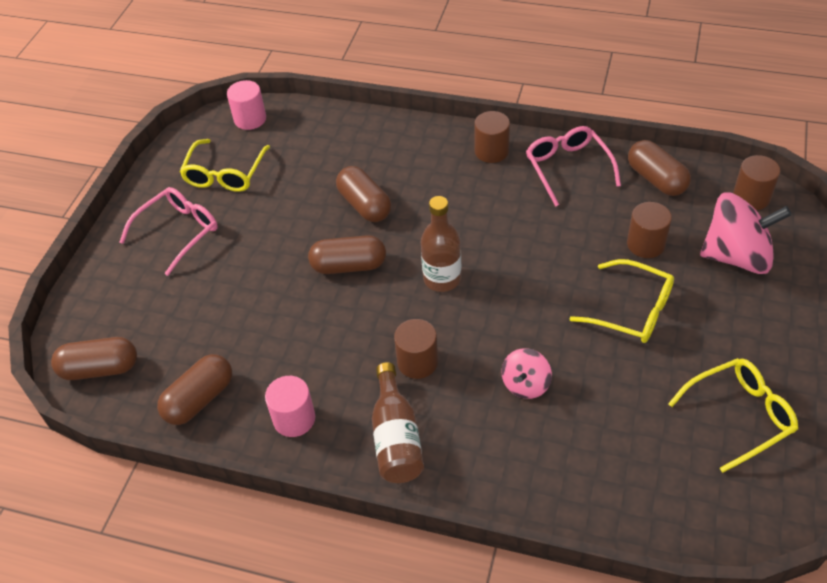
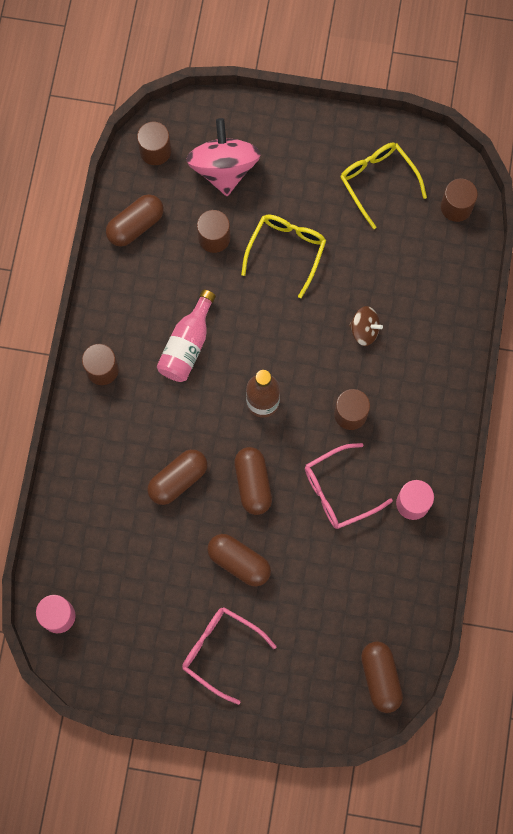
camera: 100 degrees left, 25 degrees up
brown capsule [157,354,232,425] -> brown capsule moved to [207,534,271,587]
yellow glasses [179,139,270,192] -> none
brown bottle [372,362,424,483] -> none
pink spinning top [501,348,552,399] -> brown spinning top [349,306,383,346]
pink glasses [526,126,621,207] -> pink glasses moved to [305,443,393,529]
none -> pink bottle [157,290,216,382]
none -> brown cylinder [441,179,478,222]

